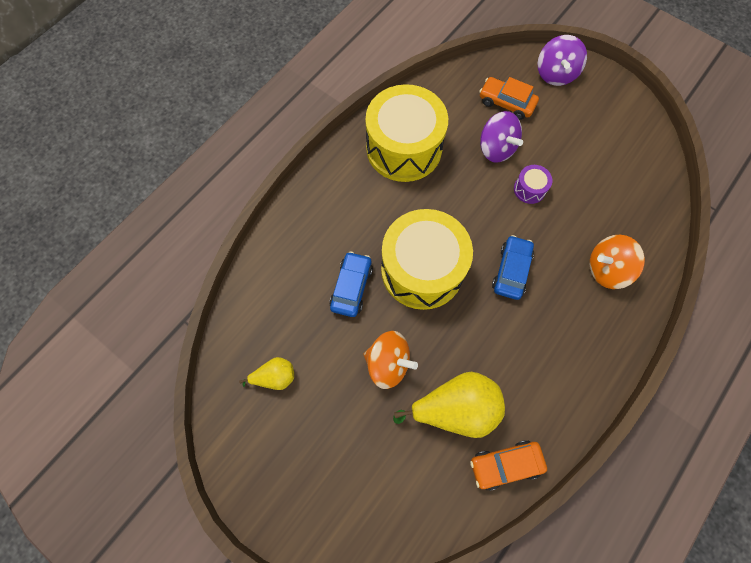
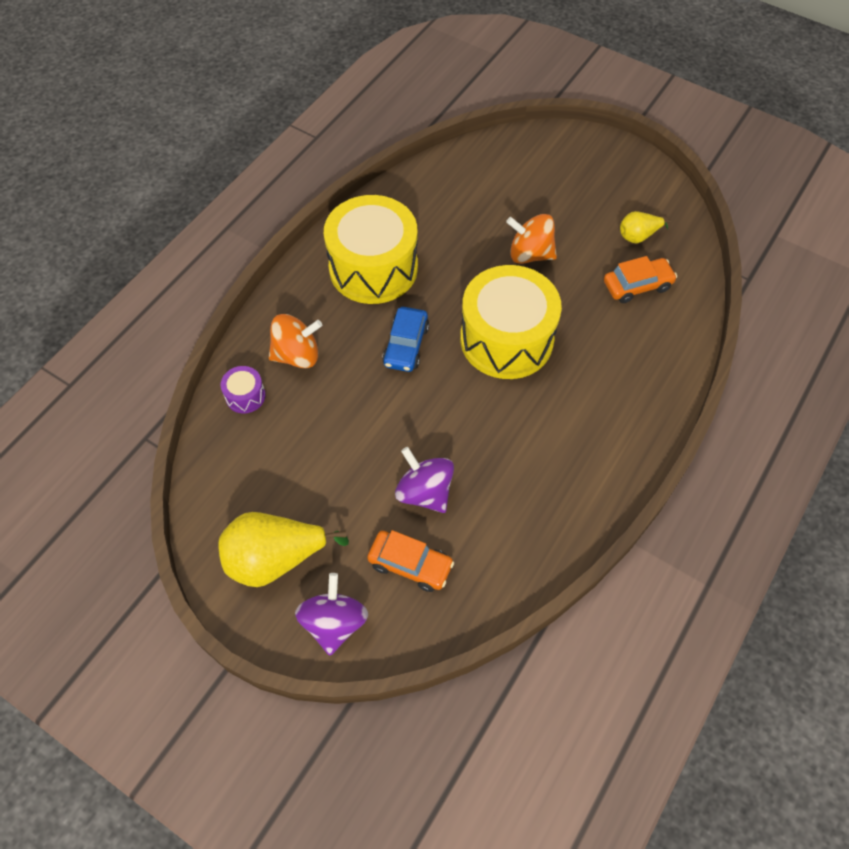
camera: 175 degrees right, 10 degrees down
blue car [329,251,373,317] -> none
yellow drum [366,84,448,182] -> yellow drum moved to [324,195,418,304]
yellow pear [393,372,505,438] -> yellow pear moved to [218,512,349,587]
orange car [470,440,547,491] -> orange car moved to [604,256,677,303]
purple drum [514,165,552,204] -> purple drum moved to [221,366,266,413]

